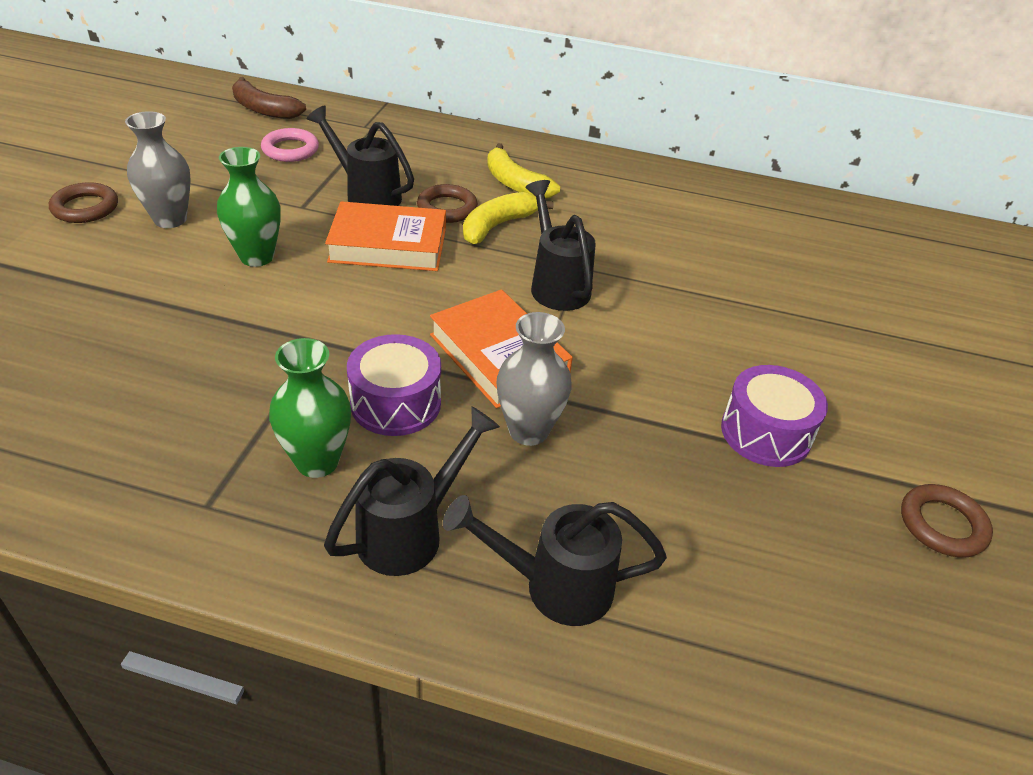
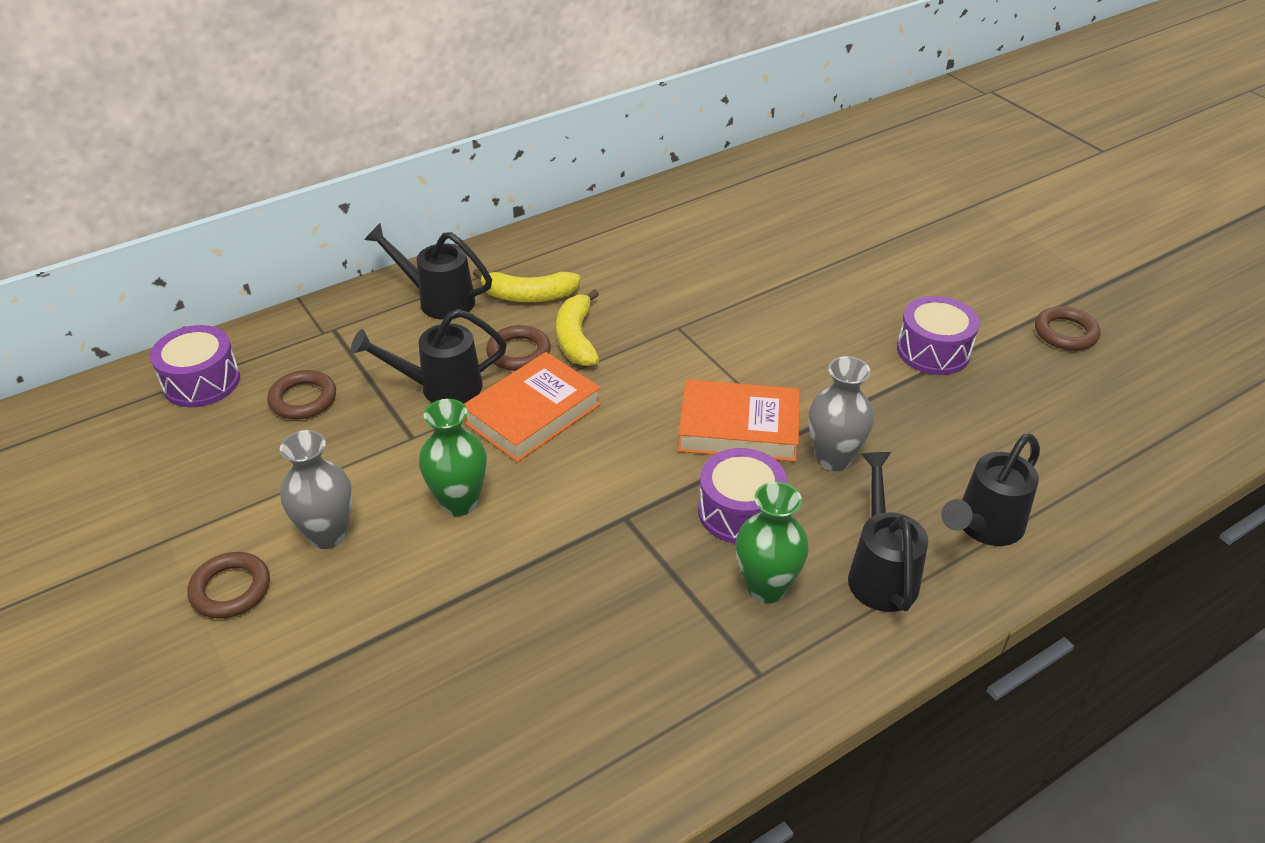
camera: 45 degrees left, 0 degrees up
brown banana [232,77,306,119] -> purple drum [150,325,240,407]
pink ring [261,128,319,162] -> brown ring [267,370,336,420]
black watering can [525,180,596,311] -> black watering can moved to [364,223,492,320]

